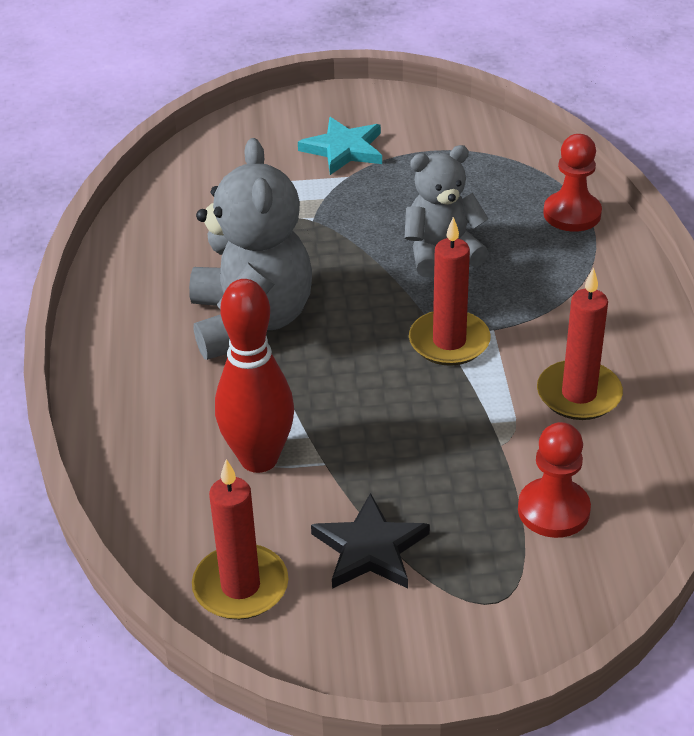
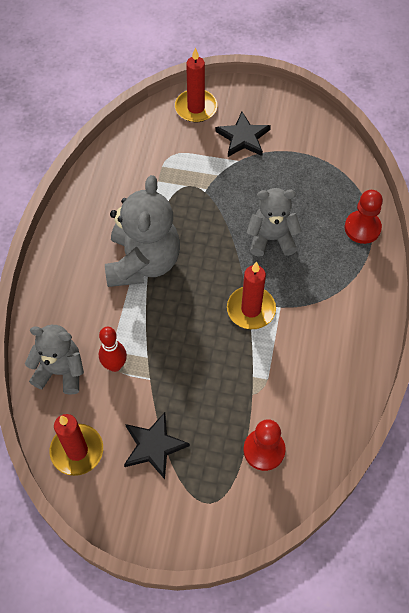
camera: 15 degrees right, 20 degrees up
red bowling pin [215,279,294,473] -> red bowling pin [99,327,127,372], size x0.61
turquoise star [298,117,382,175] -> black star [215,112,271,157]
red candle [537,267,623,420] -> red candle moved to [175,47,218,122]
none -> grey teddy bear [25,325,84,395]

